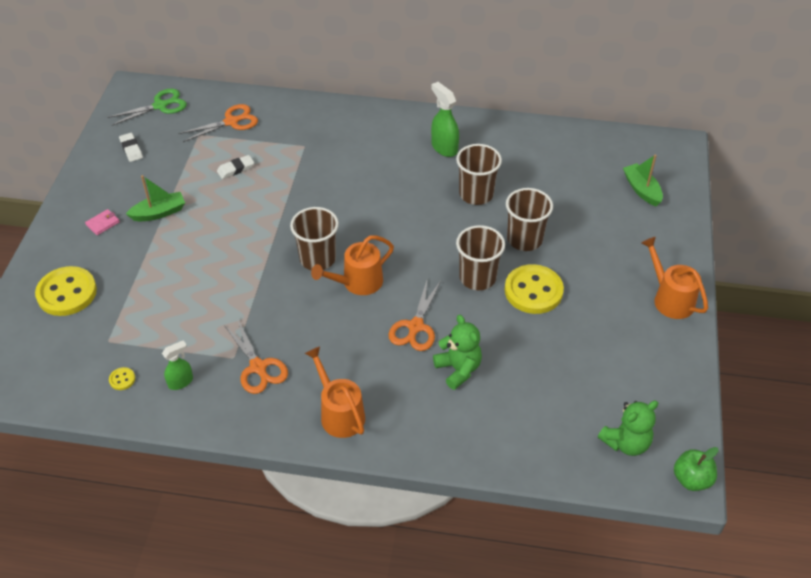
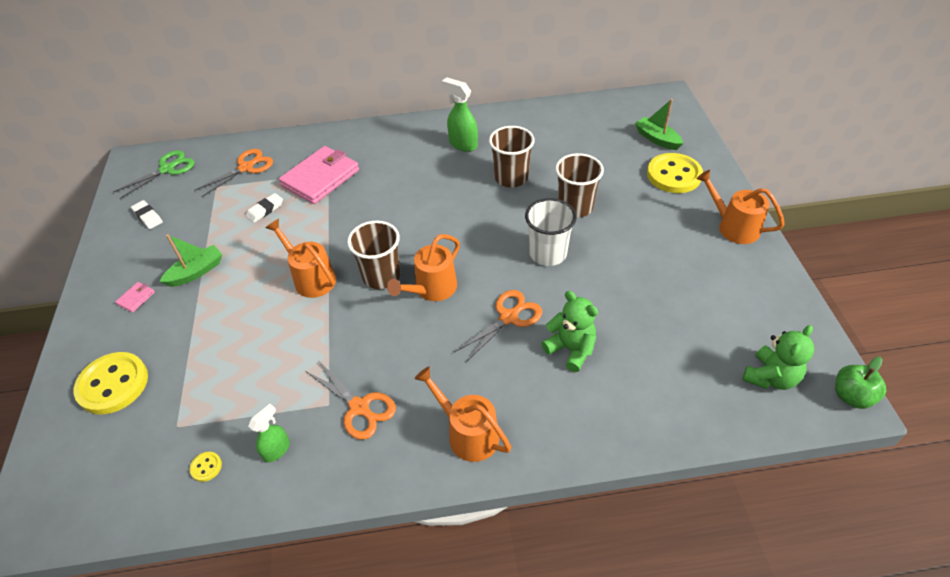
camera: 15 degrees left, 0 degrees up
orange scissors [388,281,441,351] -> orange scissors turned 135 degrees counterclockwise [454,290,542,362]
brown cup [456,225,505,290] -> white cup [525,198,577,266]
yellow button [505,264,564,314] -> yellow button moved to [647,153,703,193]
none -> orange watering can [266,219,336,298]
none -> pink wallet [279,146,359,204]

